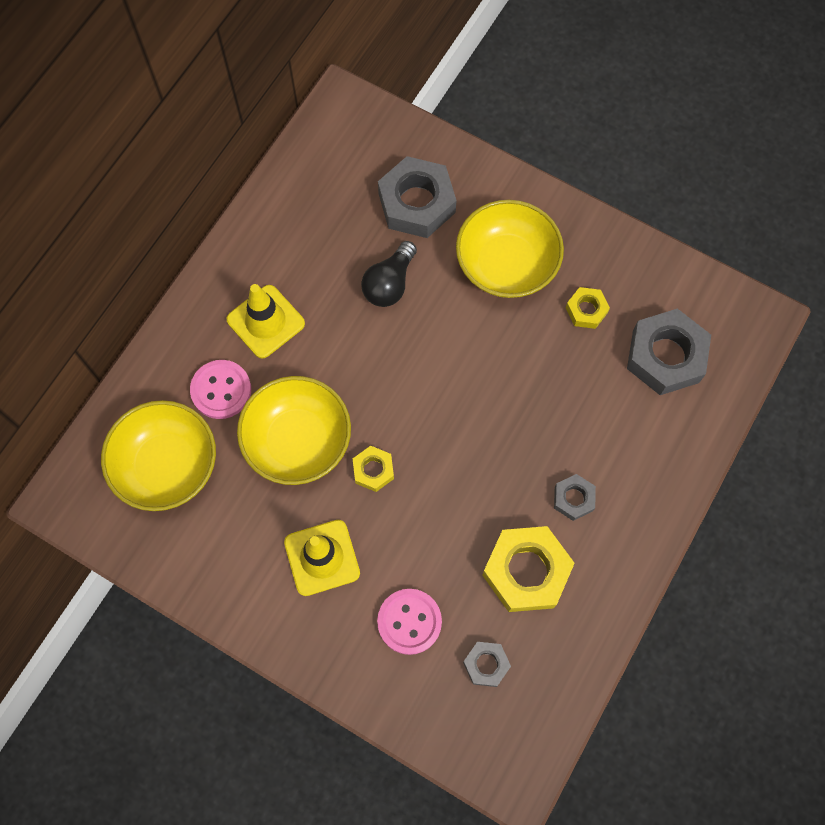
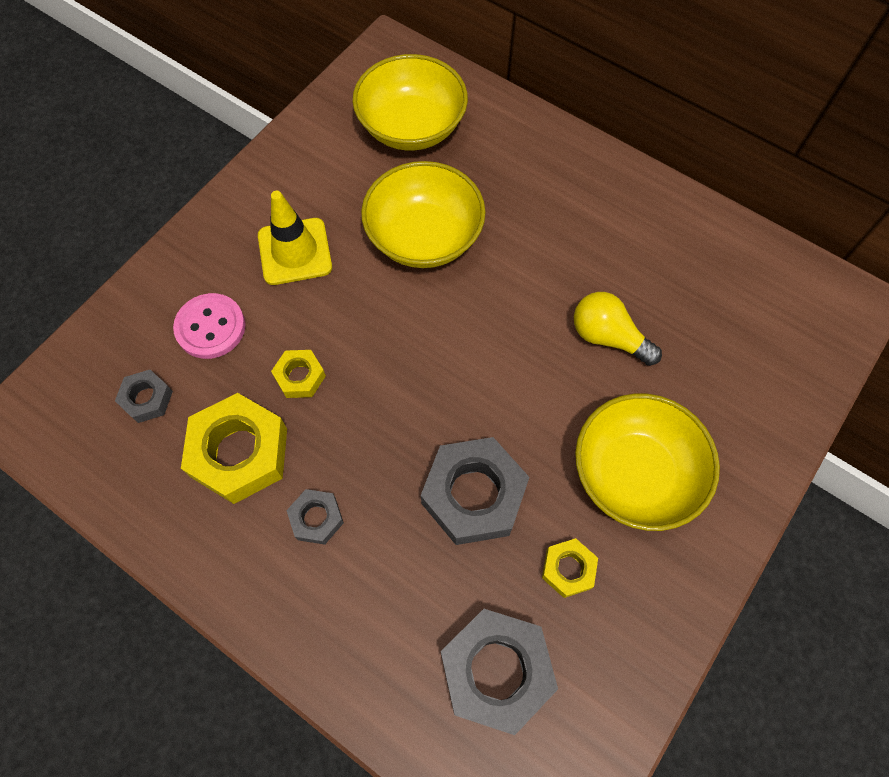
camera: 95 degrees right, 5 degrees down
pink button [190,360,251,419] -> none
yellow traffic cone [227,284,305,359] -> none
yellow nut [353,446,394,492] -> yellow nut moved to [271,350,326,398]
black light bulb [361,241,417,307] -> yellow light bulb [574,292,662,366]
grey nut [378,156,457,238] -> grey nut moved to [421,437,530,545]

